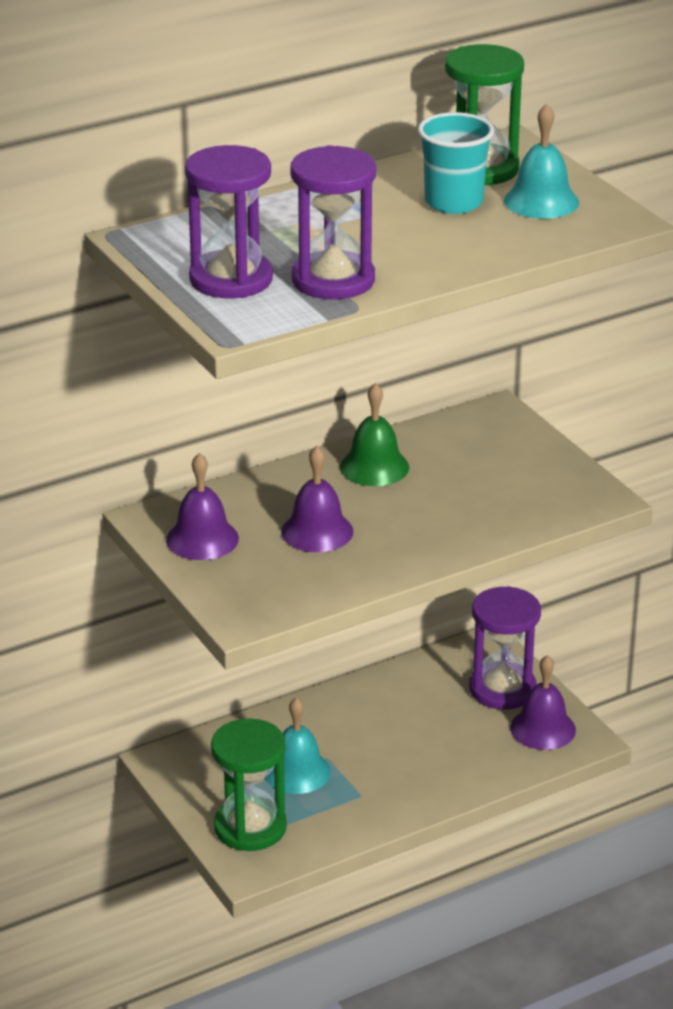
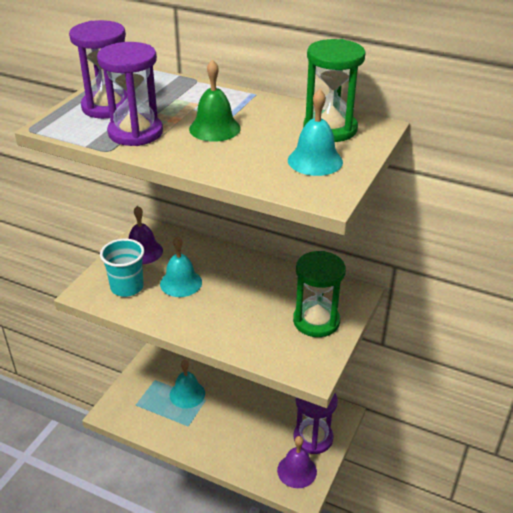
camera: 55 degrees right, 5 degrees up
green hourglass [211,718,287,851] -> green hourglass moved to [293,251,346,337]
purple bell [281,446,353,552] -> turquoise bell [160,236,202,297]
green bell [340,383,409,486] -> green bell moved to [189,60,241,142]
turquoise cup [418,112,495,214] -> turquoise cup moved to [100,239,144,297]

